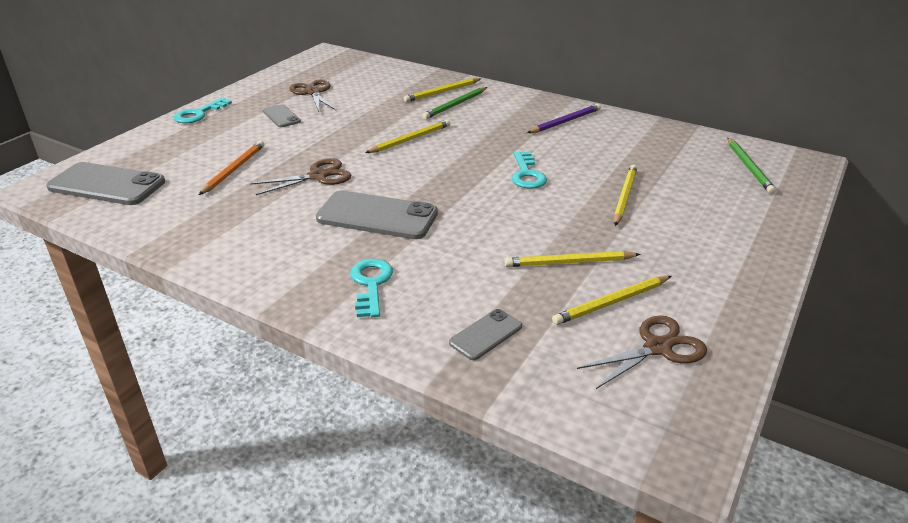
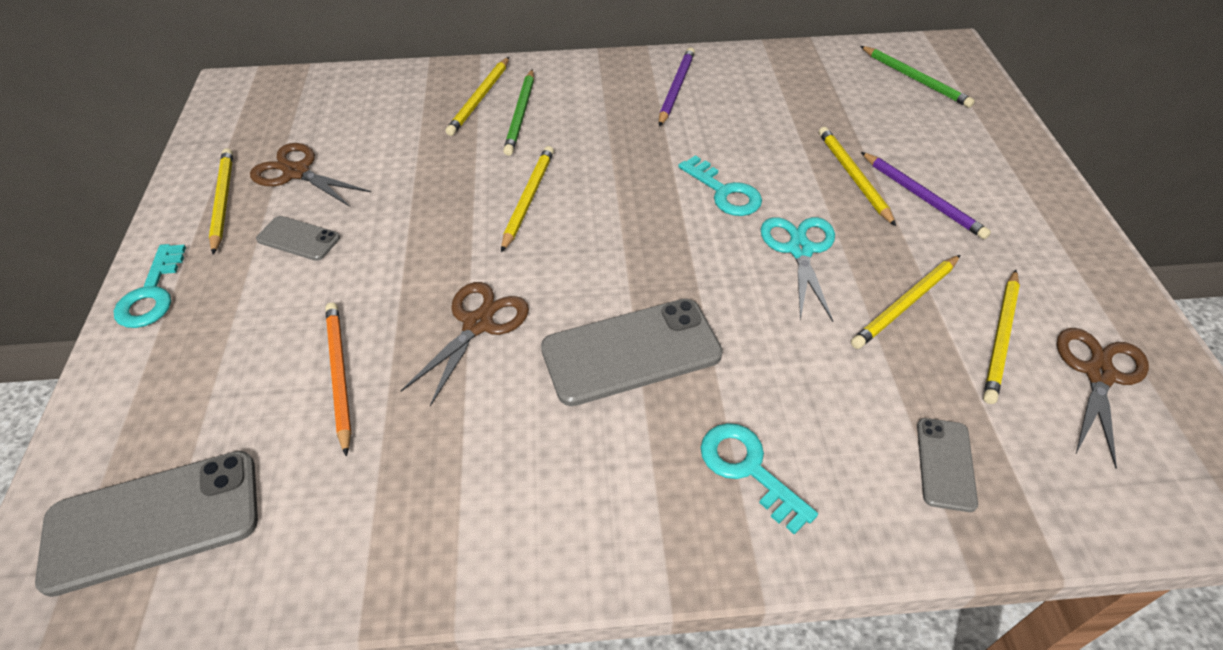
camera: 35 degrees left, 15 degrees up
none -> yellow pencil [209,148,233,254]
none -> turquoise scissors [761,217,835,322]
none -> purple pencil [861,152,991,239]

